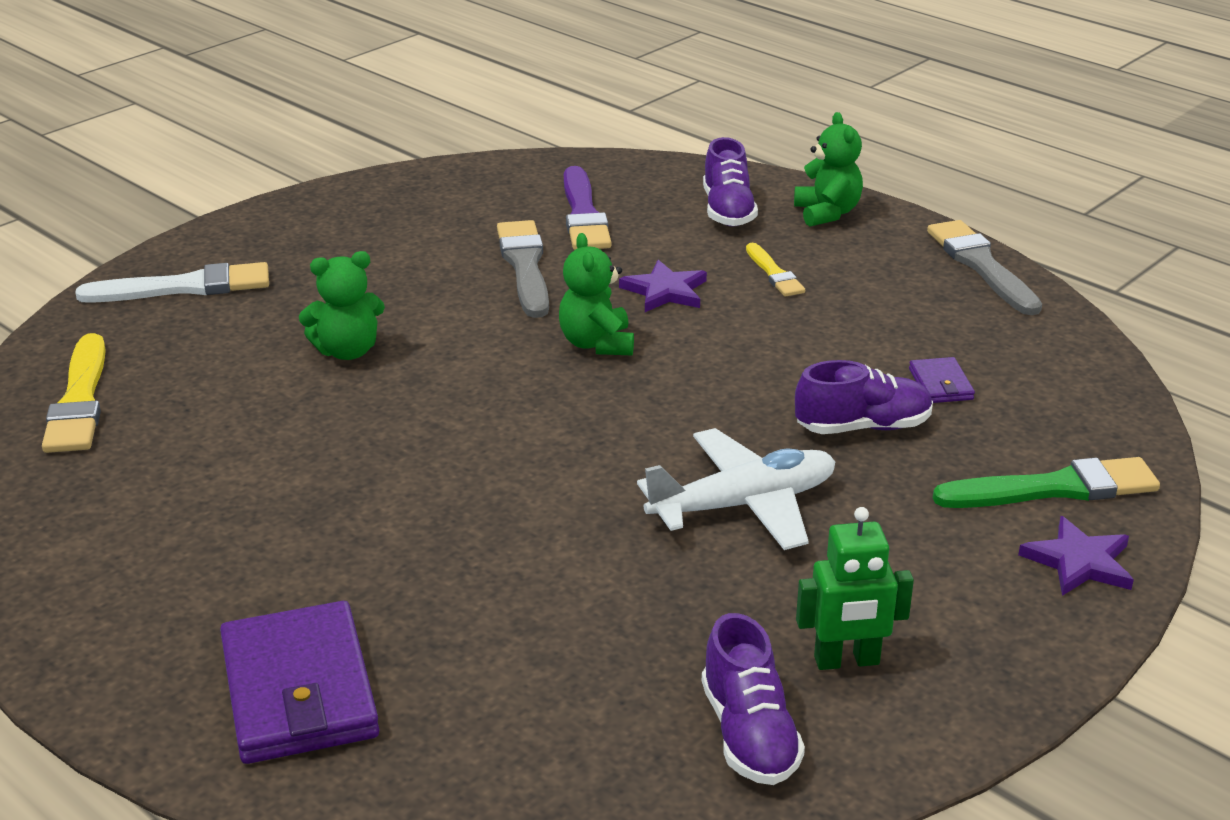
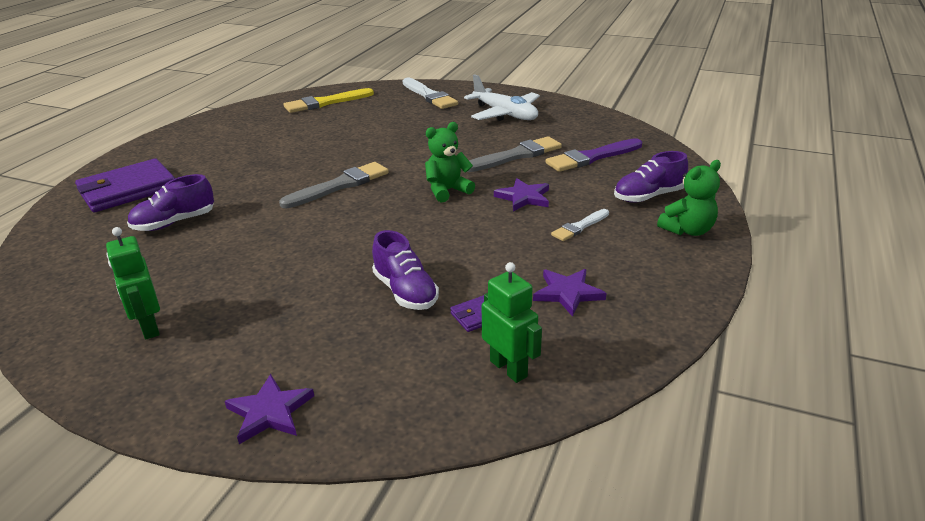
camera: 70 degrees right, 0 degrees up
green teddy bear [299,251,385,360] -> none
white plane [637,428,835,550] -> white plane moved to [464,74,540,121]
purple shoe [702,613,805,785] -> purple shoe moved to [127,174,214,231]
yellow brush [746,243,805,297] -> white brush [551,209,609,241]
grey brush [927,220,1042,315] -> grey brush moved to [279,162,389,208]
green brush [933,457,1160,508] -> none
none -> green robot [482,262,542,383]
none -> purple star [533,269,607,317]

